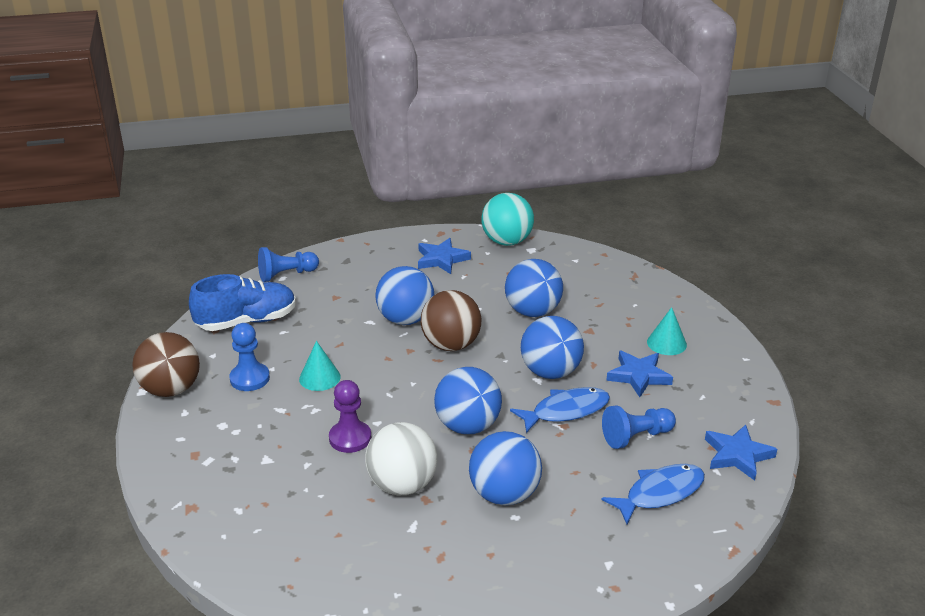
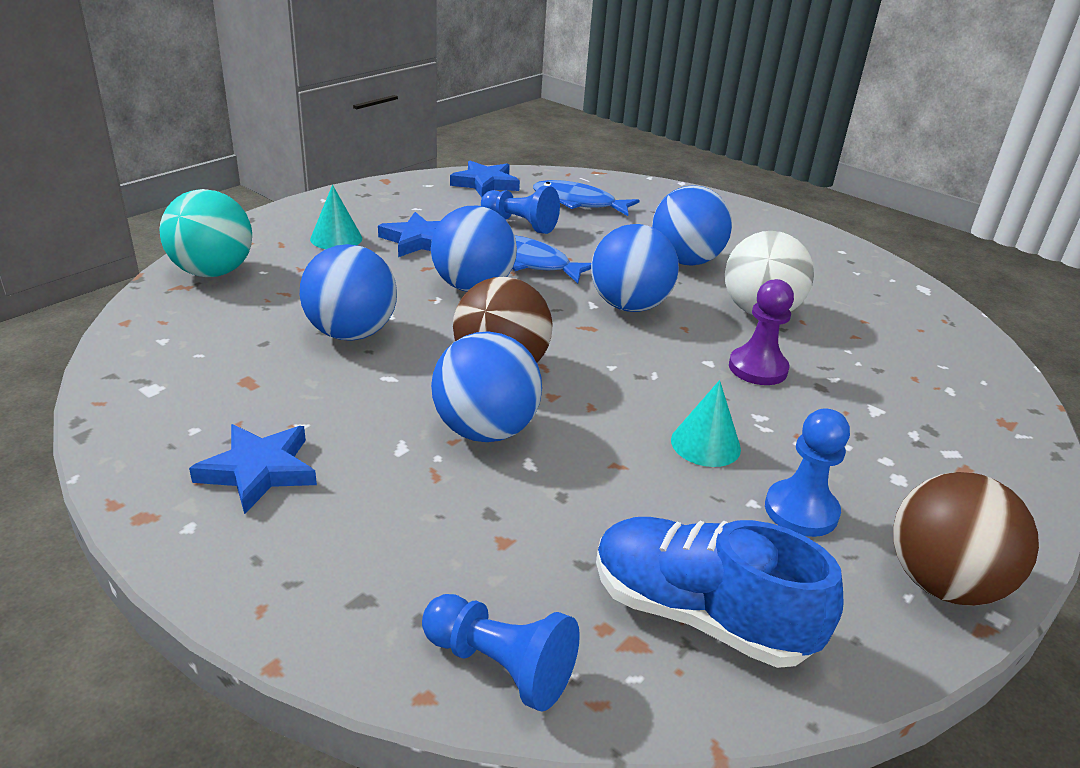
camera: 130 degrees left, 0 degrees up
turquoise ball [481,193,534,246] -> turquoise ball moved to [159,189,252,277]

